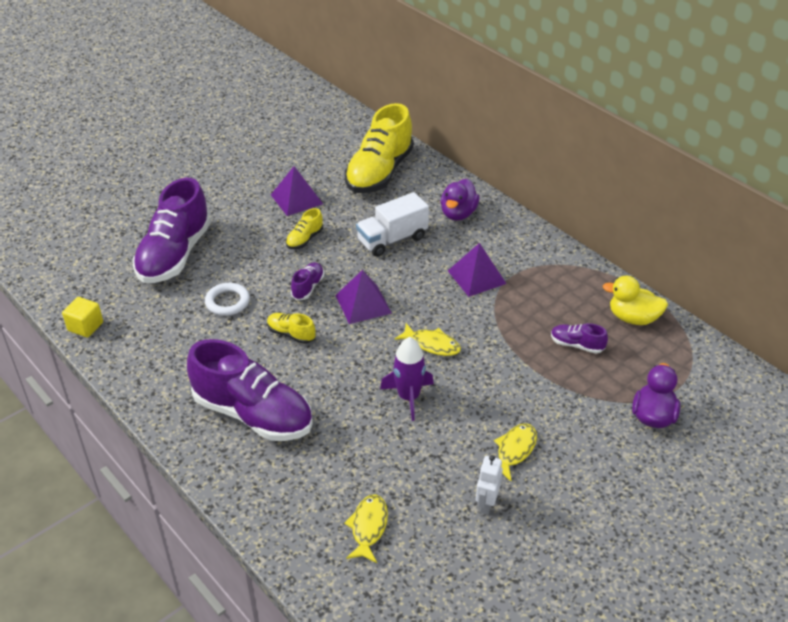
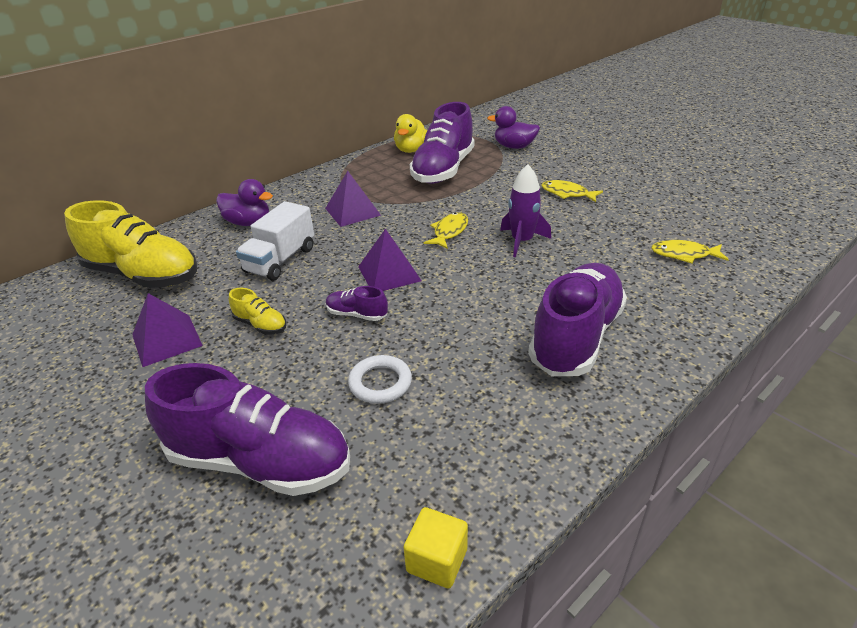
camera: 90 degrees left, 5 degrees down
yellow shoe [267,313,316,344] -> none
white truck [356,192,429,257] -> white truck turned 60 degrees clockwise [236,201,314,281]
white robot [476,455,503,515] -> none
purple shoe [551,323,608,353] -> purple shoe [410,102,474,184], size x2.31

